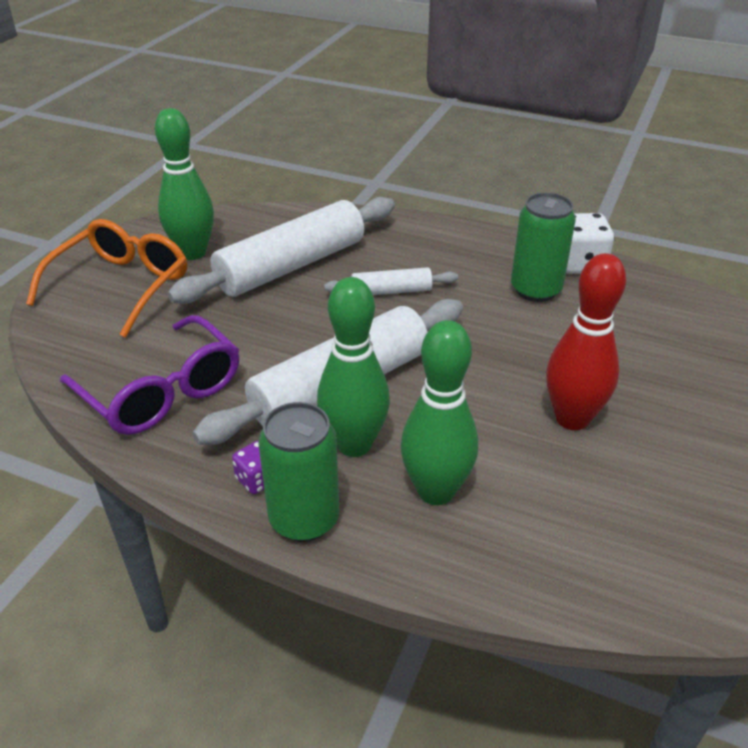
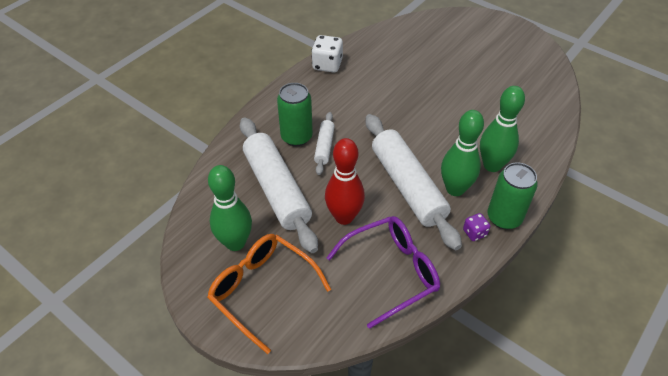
camera: 75 degrees left, 10 degrees up
green can [511,193,576,302] -> green can moved to [277,83,313,146]
red bowling pin [546,253,626,430] -> red bowling pin moved to [325,138,365,225]

